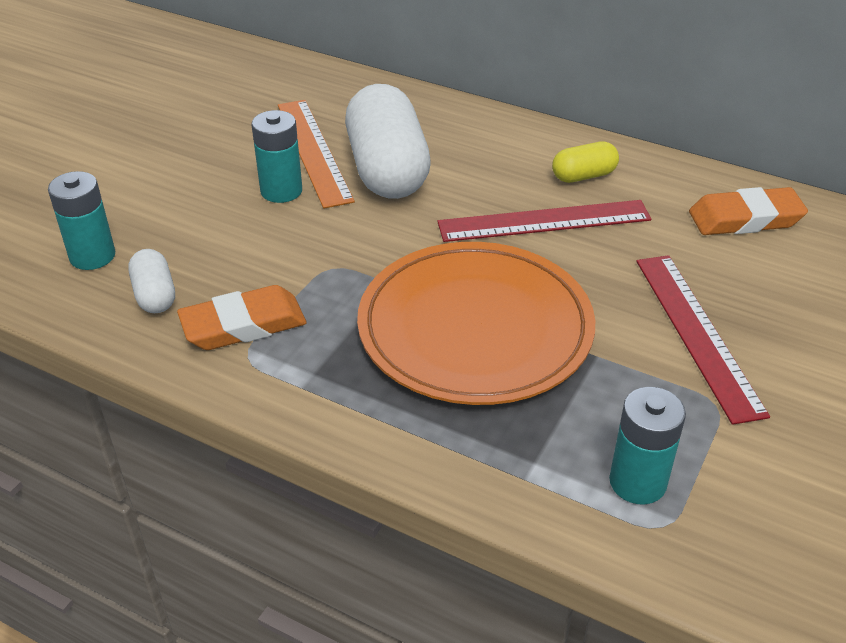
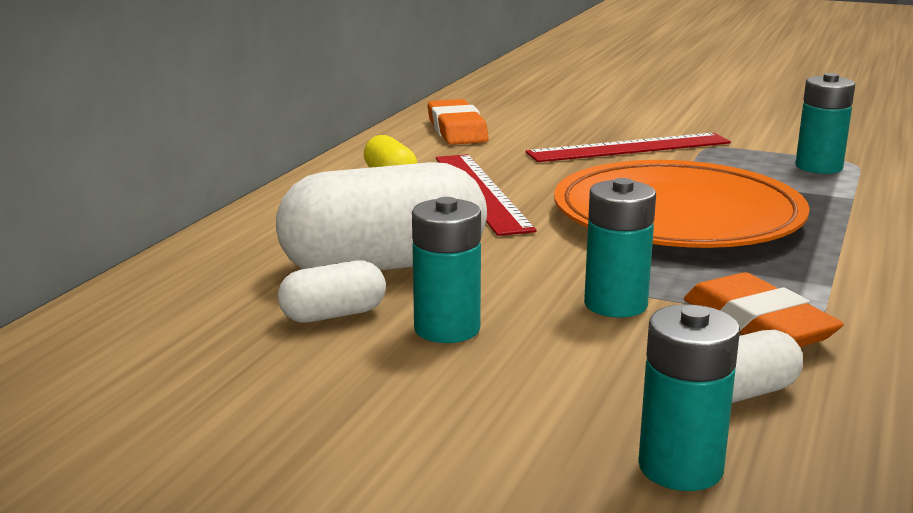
camera: 95 degrees left, 20 degrees down
orange ruler [278,100,355,209] -> white capsule [278,260,386,323]
none -> turquoise battery [584,178,656,318]

